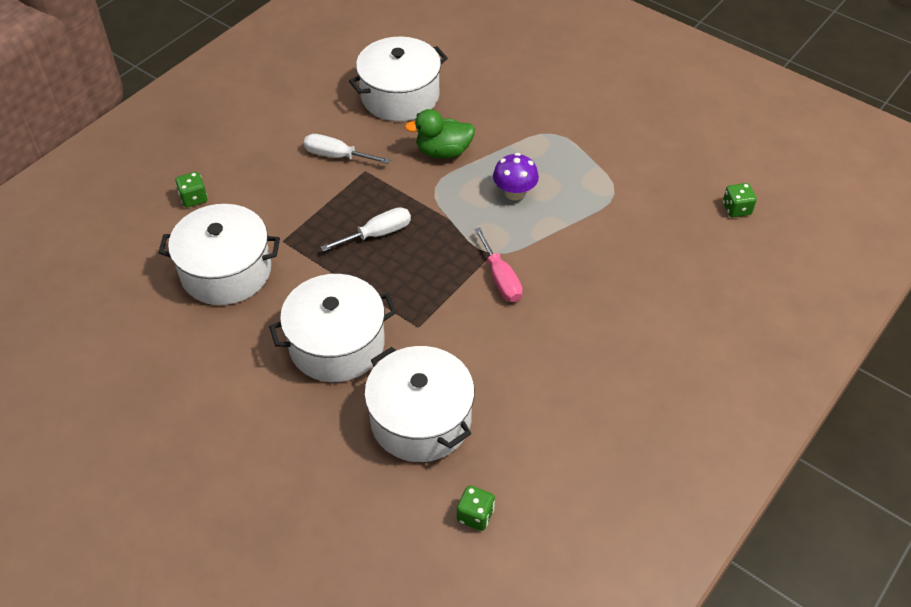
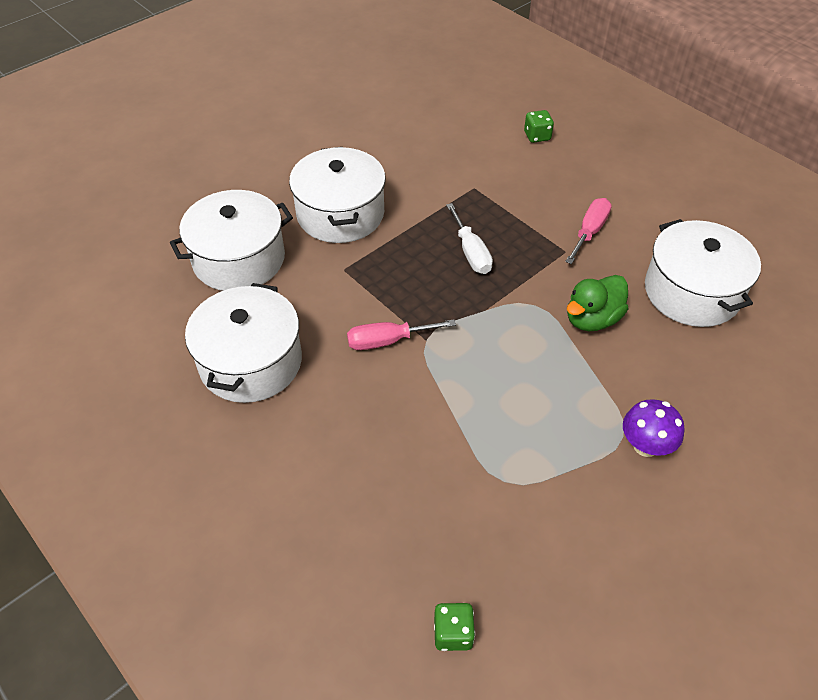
camera: 100 degrees right, 0 degrees up
white pot [158,204,280,305] -> white pot moved to [185,283,302,403]
white screwdriver [304,134,390,164] -> pink screwdriver [565,198,612,264]
green duck [405,109,475,159] -> green duck turned 135 degrees counterclockwise [567,275,628,331]
green dice [457,485,495,531] -> none
purple mushroom [493,153,539,201] -> purple mushroom moved to [623,399,684,457]

